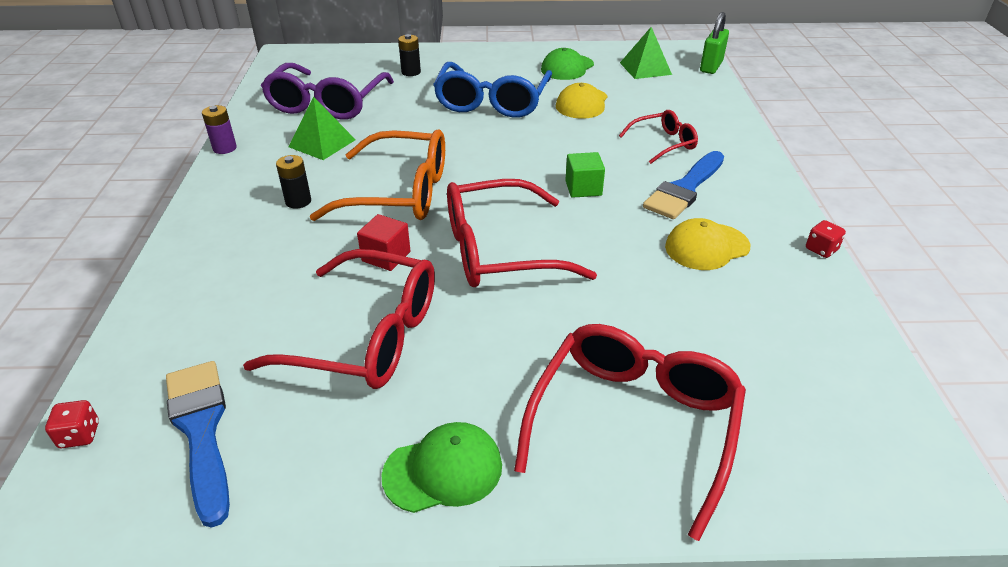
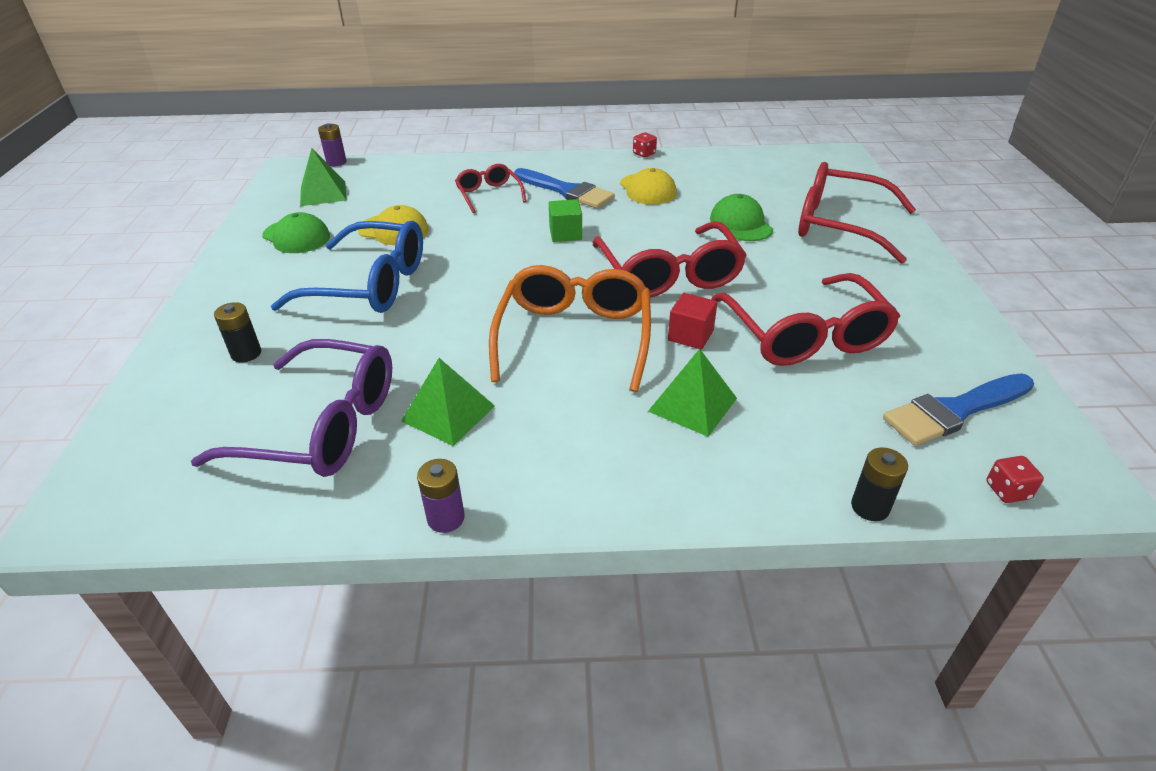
camera: 90 degrees left, 0 degrees up
red glasses [243,249,435,389] -> red glasses turned 150 degrees clockwise [711,273,900,366]
black battery [276,155,311,209] -> black battery moved to [851,447,908,521]
green cap [381,422,502,513] -> green cap moved to [710,194,773,241]
green padlock [700,12,729,74] -> purple battery [318,123,347,166]
none -> green pyramid [648,349,737,437]

